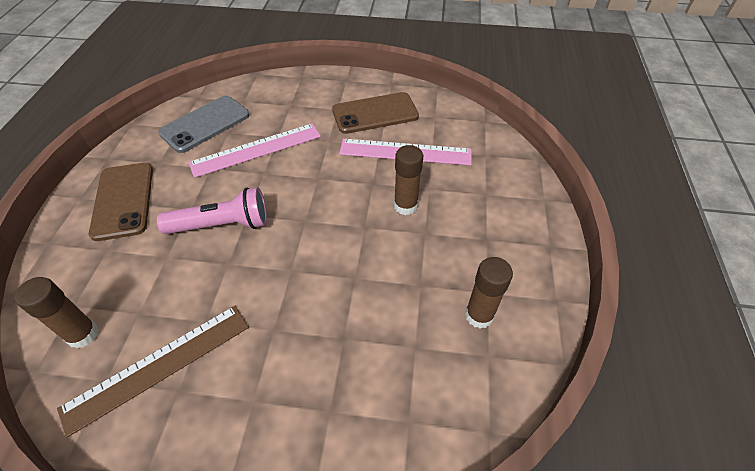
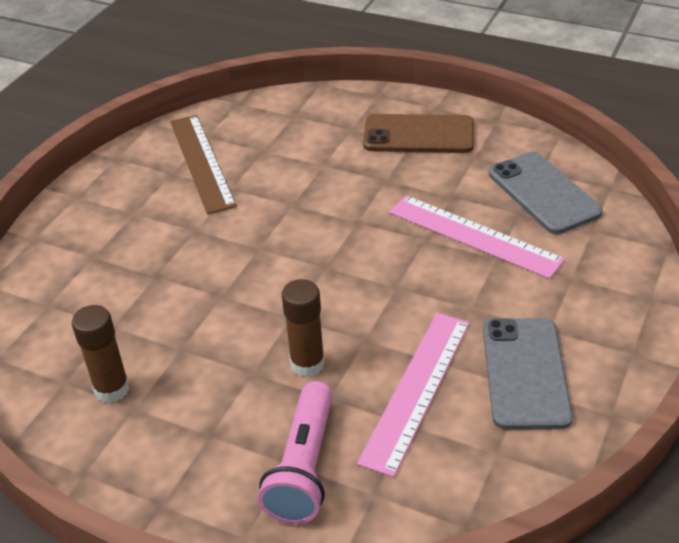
camera: 110 degrees right, 10 degrees down
brown glue stick [15,277,99,348] -> none
pink flashlight [157,187,267,234] -> pink flashlight moved to [258,381,333,524]
pink ruler [188,123,321,178] -> pink ruler turned 45 degrees counterclockwise [389,195,565,279]
brown phone [332,92,419,134] -> grey phone [483,318,573,430]

